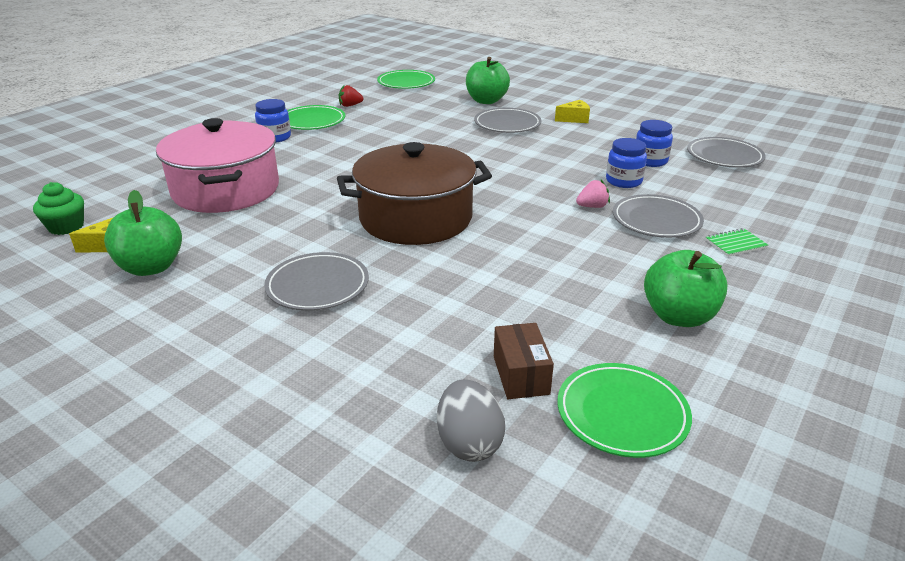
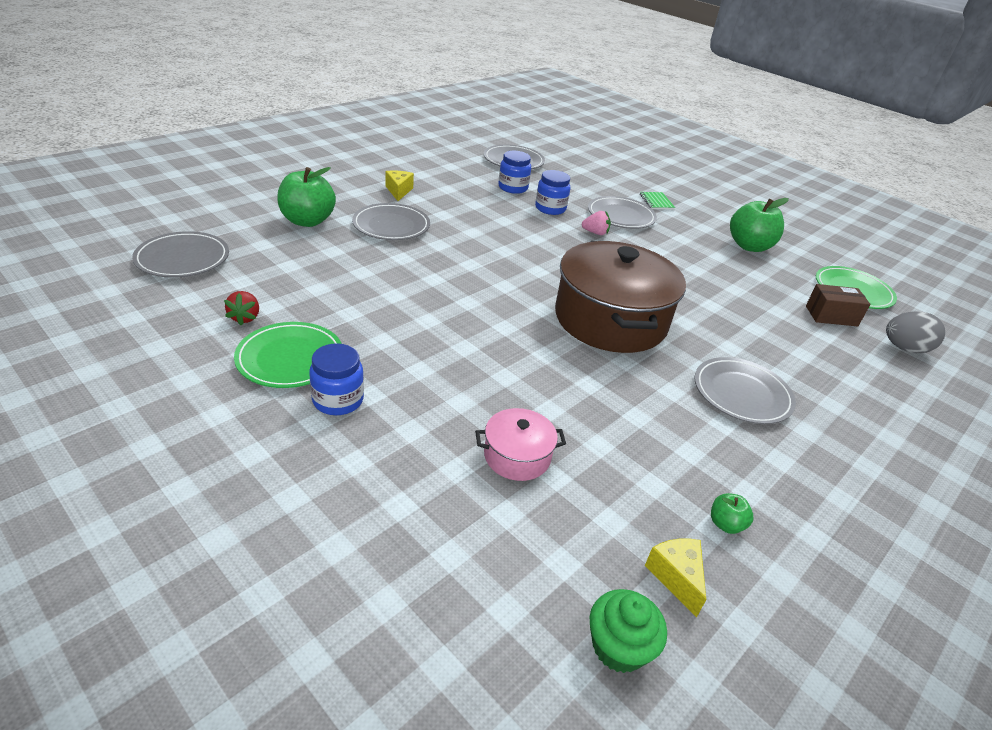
camera: 85 degrees left, 5 degrees up
green apple [104,190,182,276] -> green apple [711,493,753,534], size x0.46
pink pot [156,118,279,213] -> pink pot [475,408,566,481], size x0.45
green plate [377,70,435,89] -> grey plate [132,231,229,278]
pink strawberry [576,180,610,208] -> pink strawberry turned 105 degrees clockwise [582,211,611,235]

